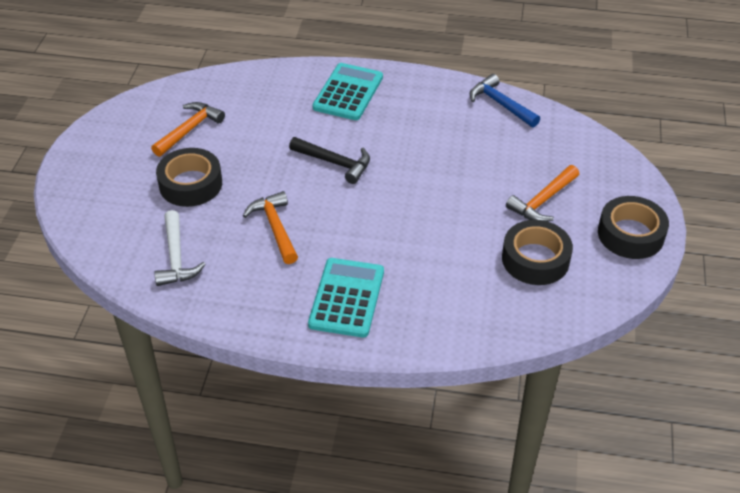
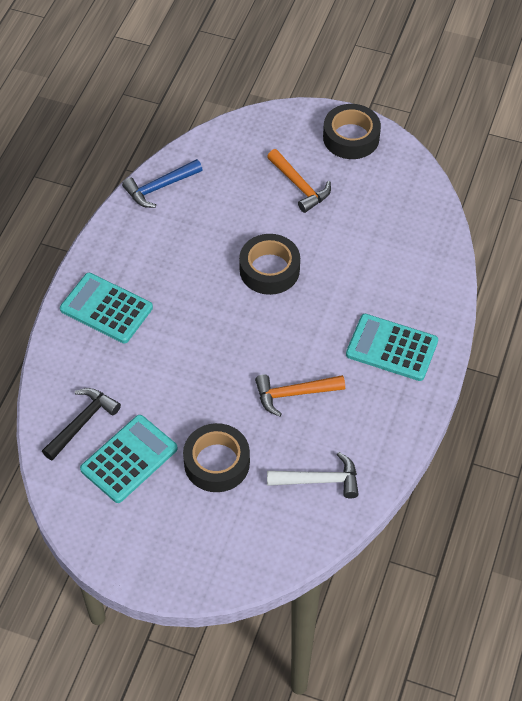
camera: 80 degrees left, 10 degrees up
orange hammer [151,102,225,157] -> turquoise calculator [80,415,178,503]
black hammer [289,137,370,184] -> black hammer moved to [42,388,121,461]
black tape [502,220,573,285] -> black tape moved to [239,234,300,295]

